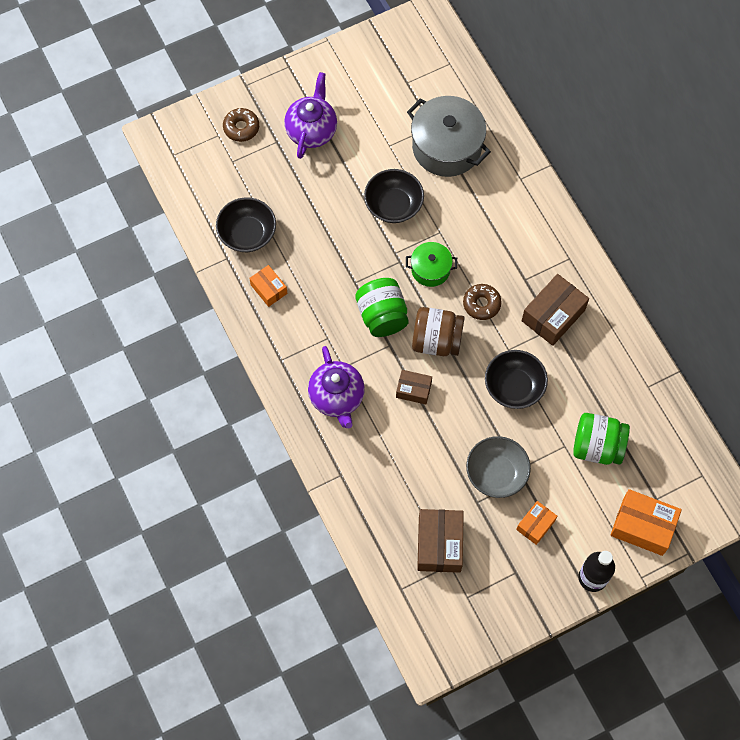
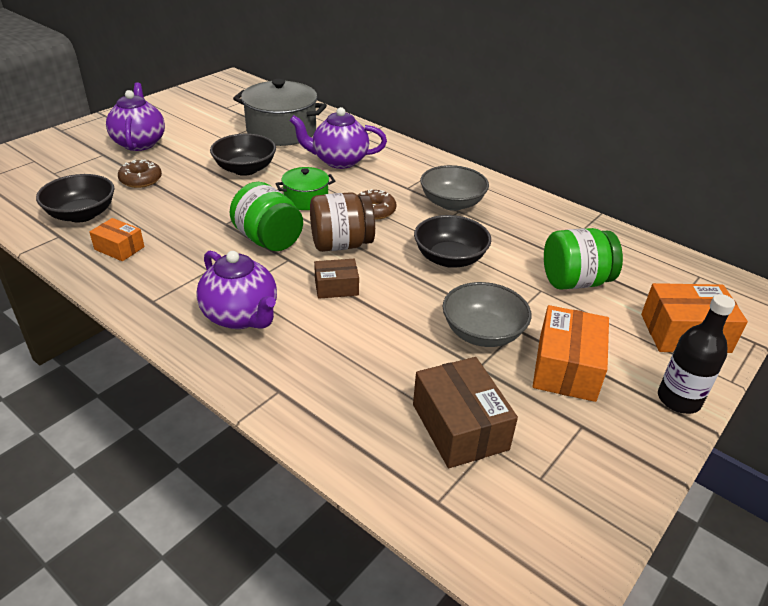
camera: 25 degrees left, 30 degrees down
brown donut [223,108,259,142] -> brown donut moved to [118,160,162,188]
orange box [516,501,557,545] -> orange box [533,305,609,402], size x1.70
brown box [522,274,589,346] -> grey bowl [420,165,489,211]
none -> purple teapot [290,107,387,169]

